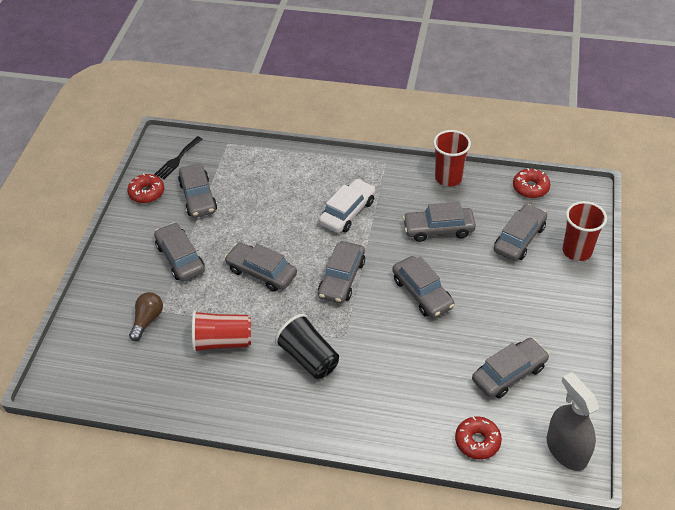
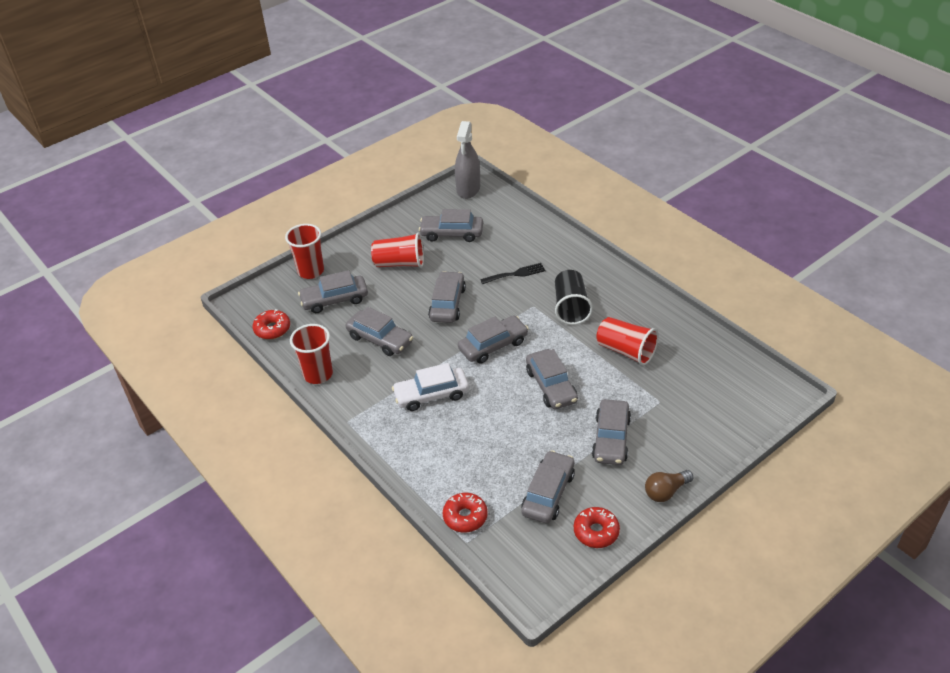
camera: 140 degrees left, 5 degrees down
brown light bulb [129,292,163,341] -> brown light bulb moved to [645,470,694,502]
black fork [154,136,202,179] -> black fork moved to [480,263,545,284]
red donut [455,416,502,459] -> red donut moved to [443,493,487,533]
none -> red cup [371,233,424,268]

